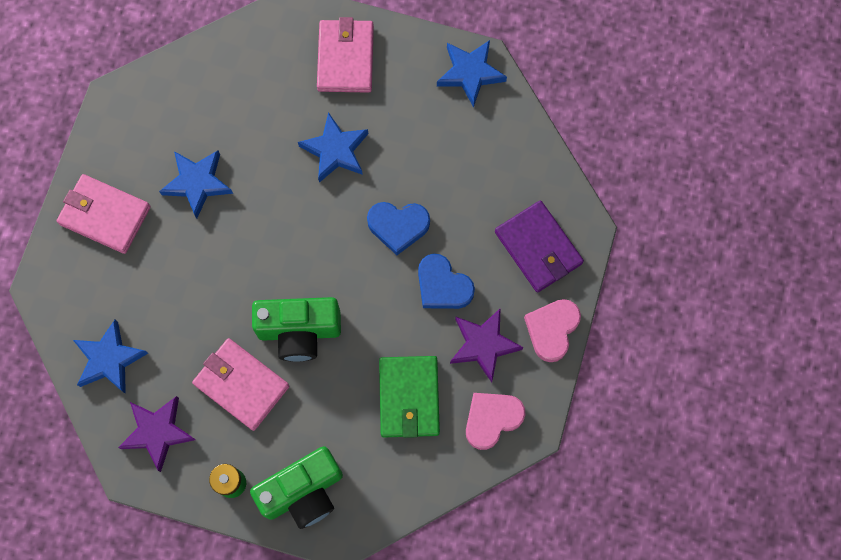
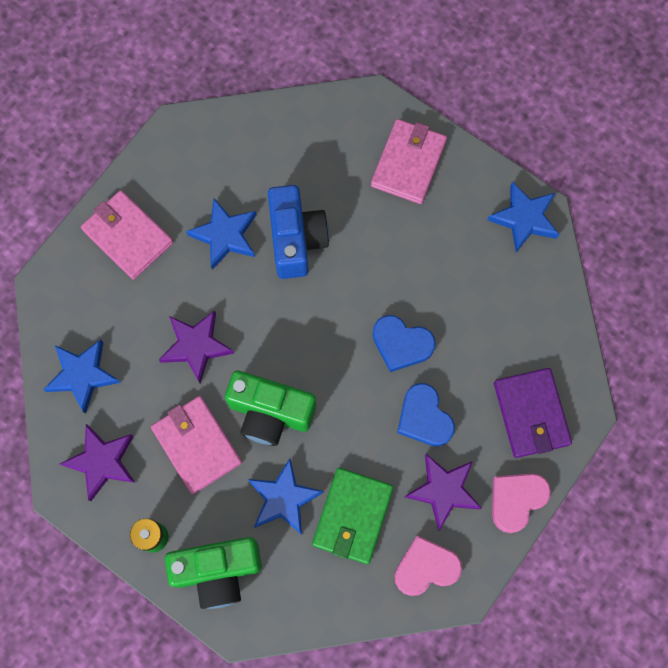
camera: 20 degrees right, 0 degrees up
blue star [298,112,368,183] -> blue star moved to [248,458,324,535]
none -> purple star [159,310,234,383]
none -> blue camera [268,185,329,279]

